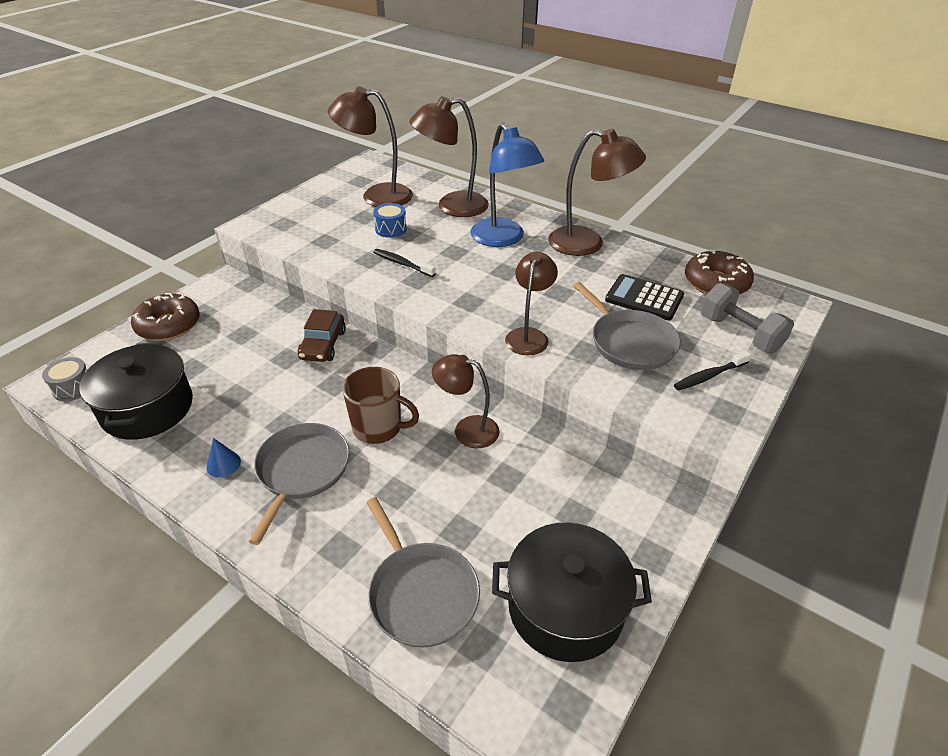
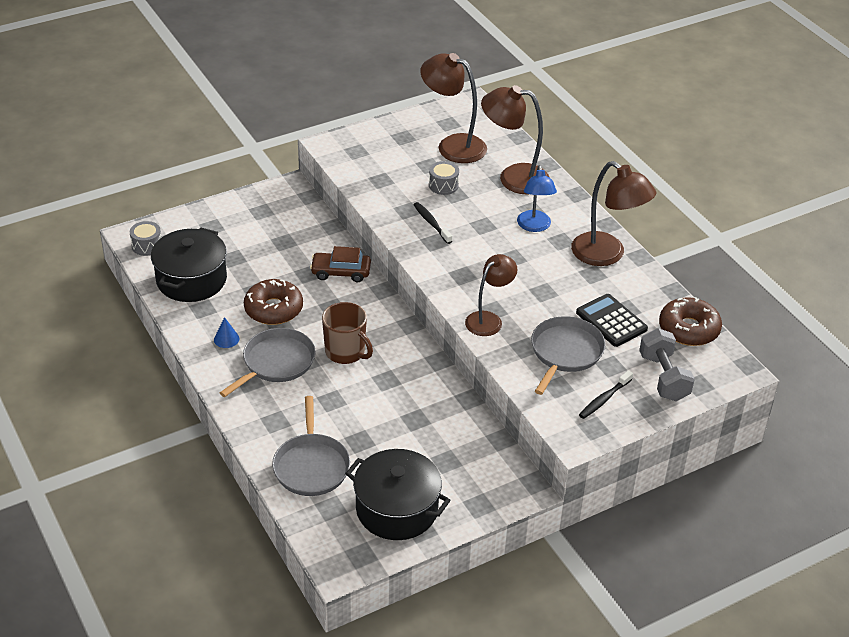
camera: 25 degrees right, 0 degrees up
brown donut [131,293,200,341] -> brown donut moved to [244,279,303,325]
brown car [298,309,346,362] -> brown car turned 60 degrees clockwise [310,246,371,282]
blue drum [373,203,407,238] -> grey drum [429,161,459,195]
brown lamp [432,354,500,449] -> none
blue lamp [470,123,544,247] -> blue lamp [517,165,557,232], size x0.66
grey pan [573,282,681,370] -> grey pan turned 150 degrees counterclockwise [531,316,606,395]
black toothbrush [674,351,751,391] -> black toothbrush turned 45 degrees counterclockwise [579,370,633,419]

